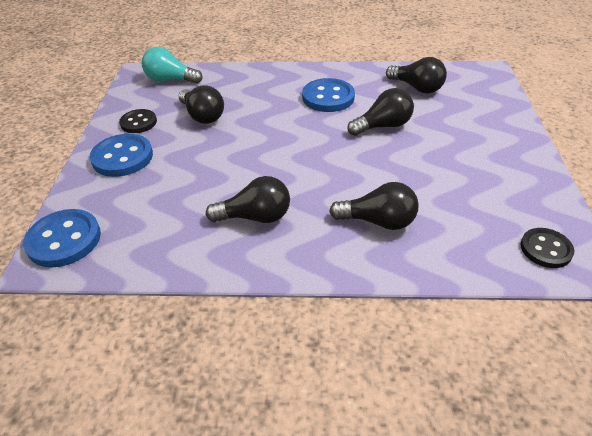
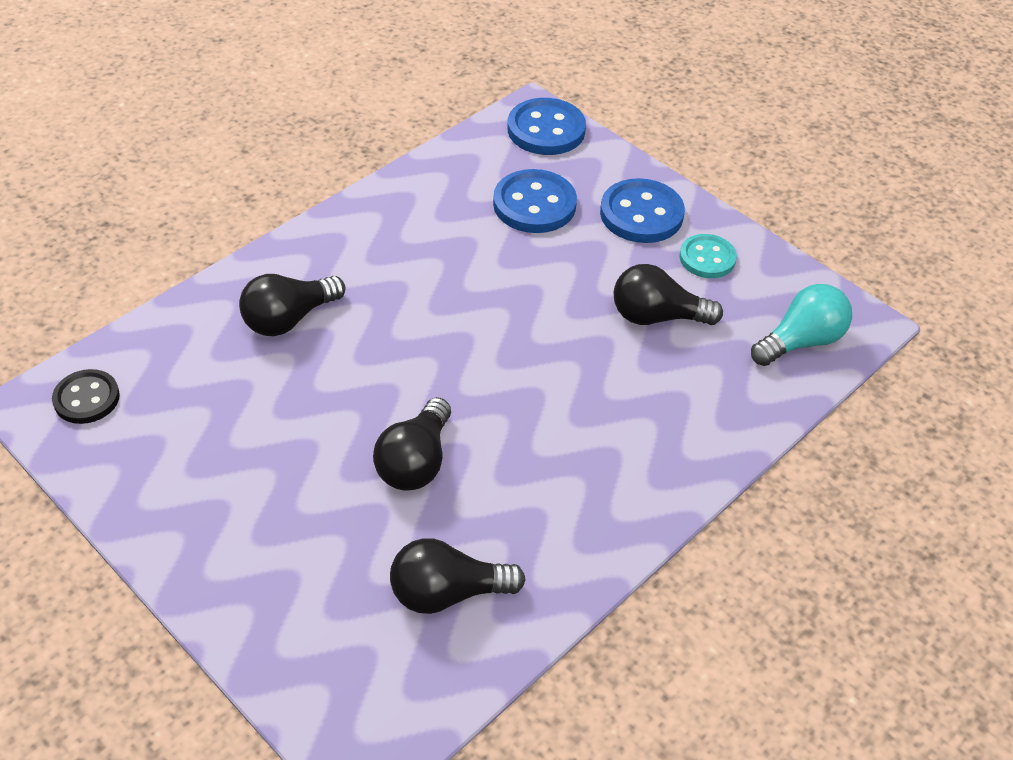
camera: 130 degrees right, 5 degrees up
black button [119,109,157,133] -> turquoise button [679,234,737,278]
black light bulb [206,176,290,223] -> none
blue button [302,78,355,112] -> blue button moved to [493,169,577,233]

